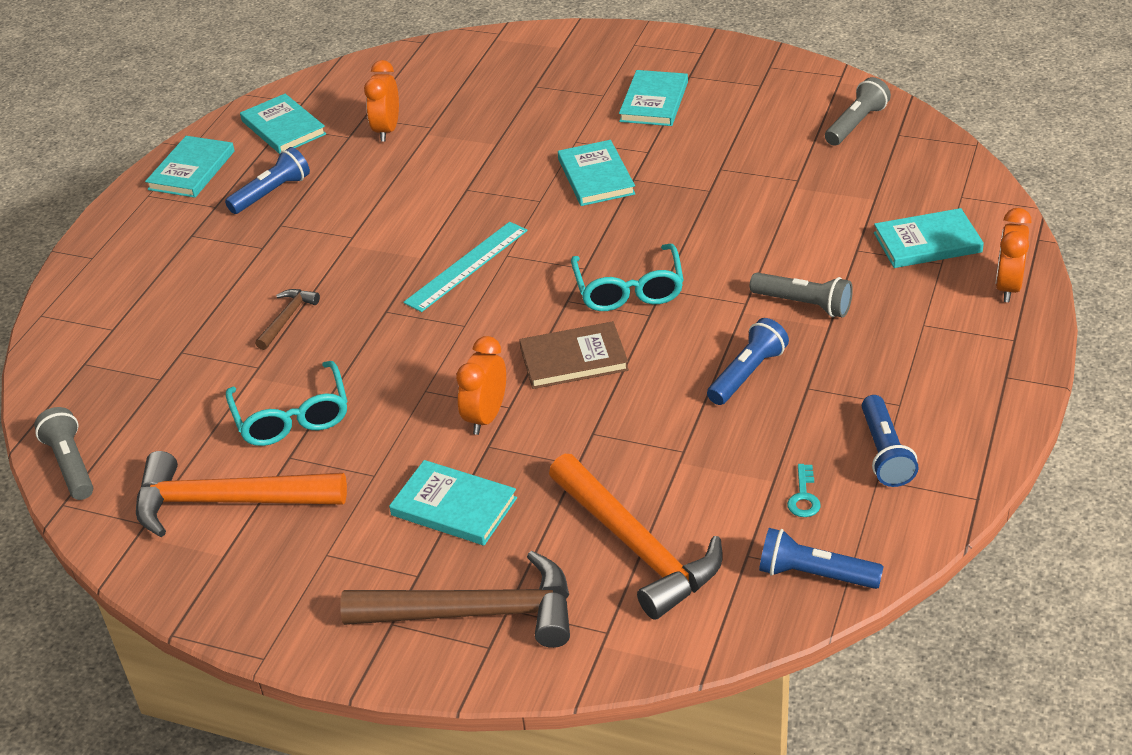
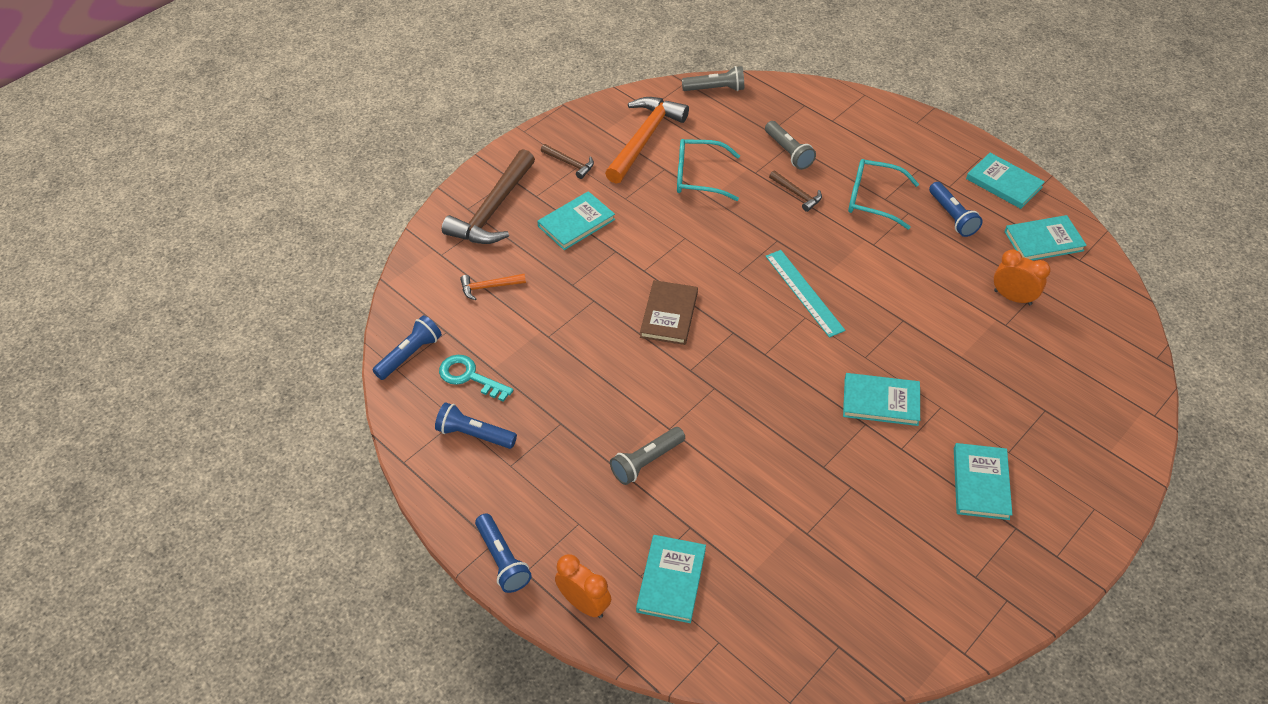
camera: 110 degrees right, 10 degrees up
orange clock [456,336,506,435] -> none
orange hammer [549,454,723,620] -> orange hammer [460,274,526,300], size x0.47
turquoise glasses [571,244,684,311] -> turquoise glasses moved to [848,159,919,229]
turquoise book [619,70,688,126] -> turquoise book turned 60 degrees clockwise [954,443,1012,520]
blue flashlight [707,318,789,405] -> blue flashlight moved to [475,513,532,593]
turquoise key [787,464,821,517] -> turquoise key [439,355,513,402], size x1.67
grey flashlight [825,77,891,146] -> grey flashlight moved to [765,121,816,170]
none -> brown hammer [541,144,594,179]

